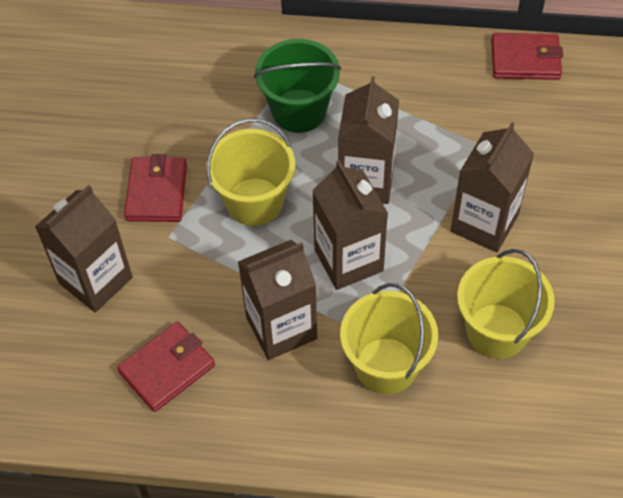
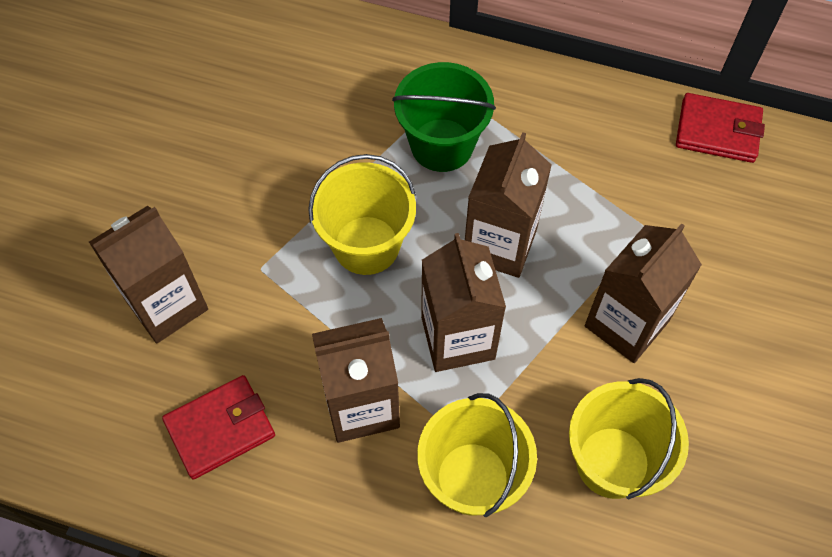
camera: 10 degrees right, 5 degrees up
red wallet [124,154,187,222] -> none

